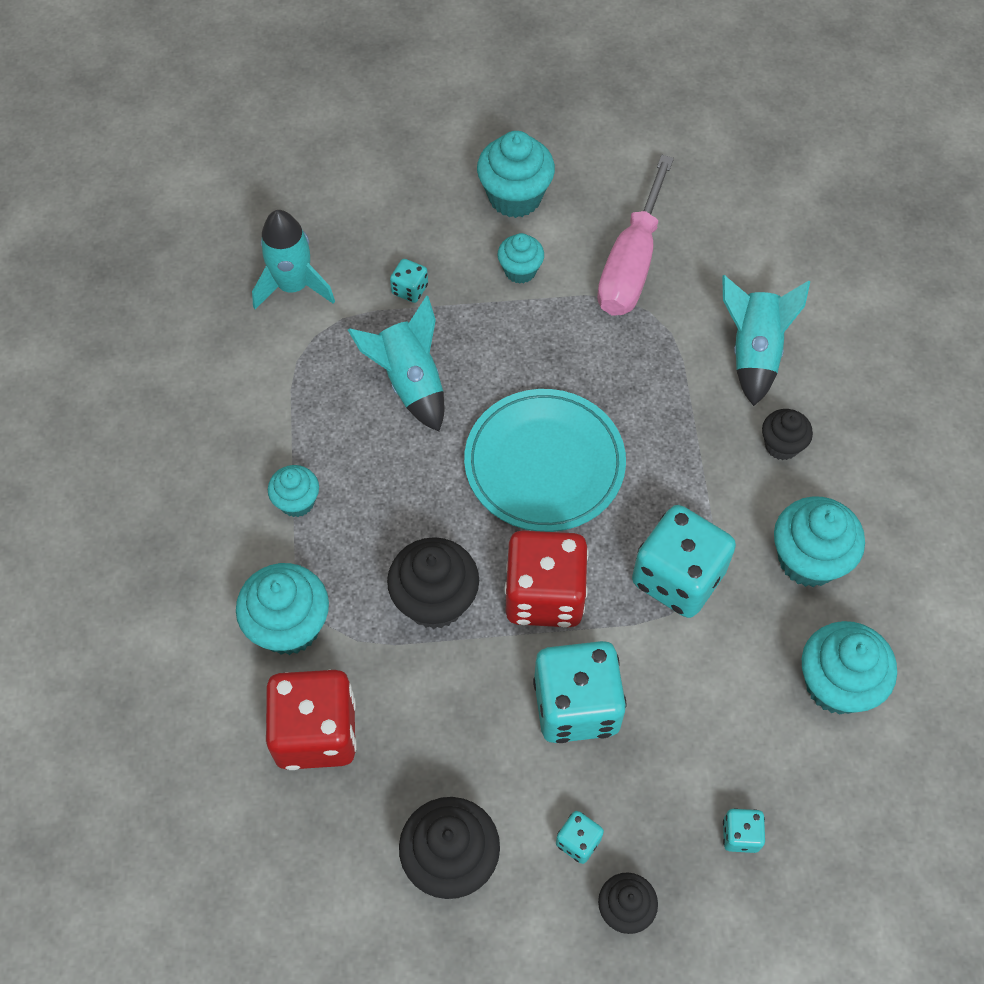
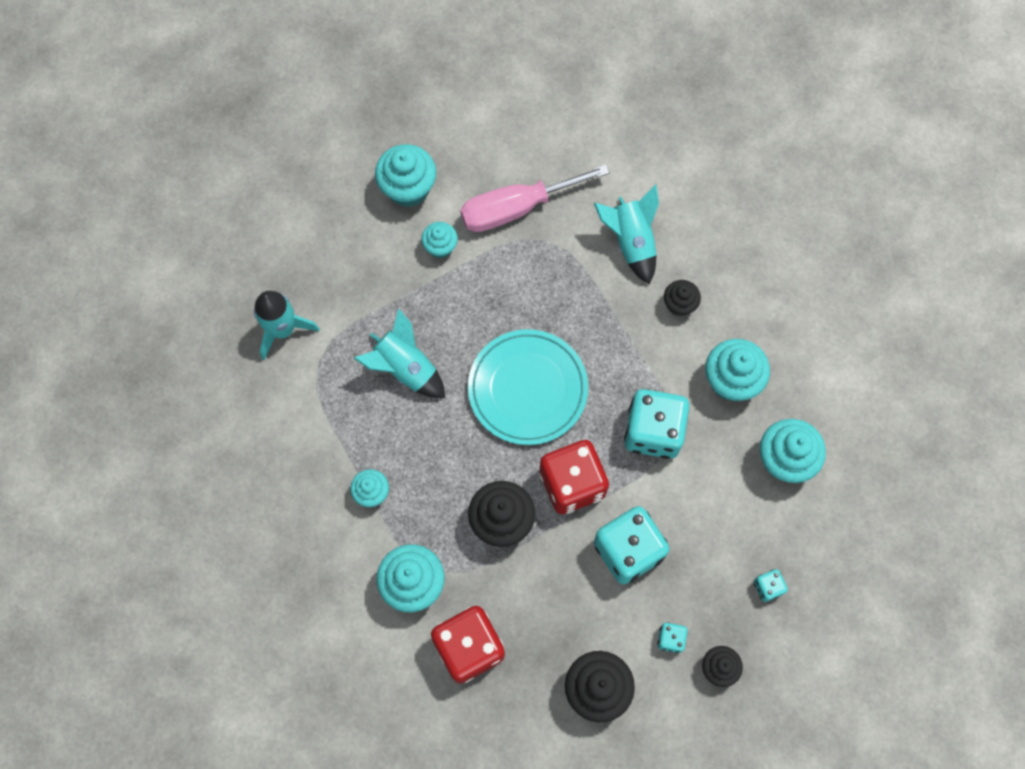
camera: 25 degrees left, 10 degrees up
turquoise dice [390,259,428,303] -> none
pink screwdriver [597,155,674,316] -> pink screwdriver turned 75 degrees clockwise [460,164,610,232]

